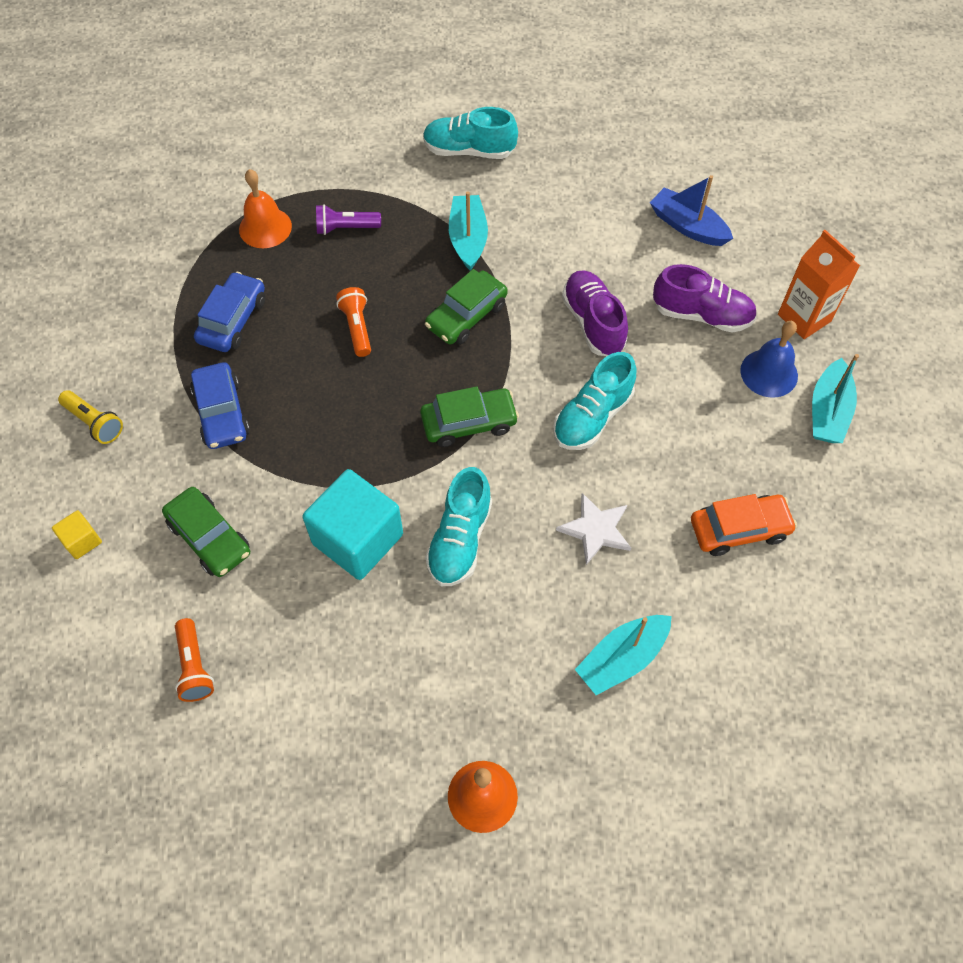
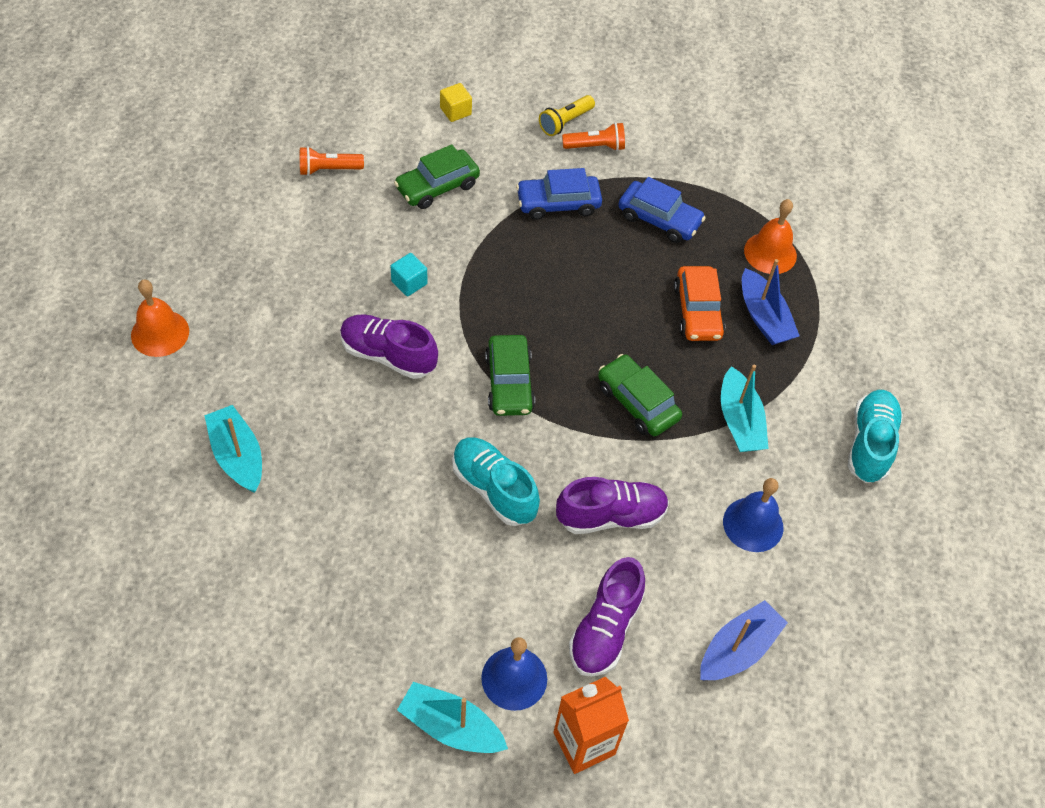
camera: 95 degrees right, 5 degrees down
turquoise cube [302,469,403,580] -> turquoise cube [391,253,428,296], size x0.45
purple flashlight [316,204,381,235] -> blue boat [742,259,800,345]
orange flashlight [336,287,371,357] -> orange flashlight moved to [562,122,625,151]
turquoise shoe [425,467,492,586] -> purple shoe [340,314,438,379]
turquoise boat [449,191,488,271] -> turquoise boat turned 75 degrees clockwise [721,364,769,452]
white star [556,493,631,565] -> none
orange car [691,494,797,556] -> orange car moved to [674,266,725,341]
none -> blue bell [723,478,784,552]

